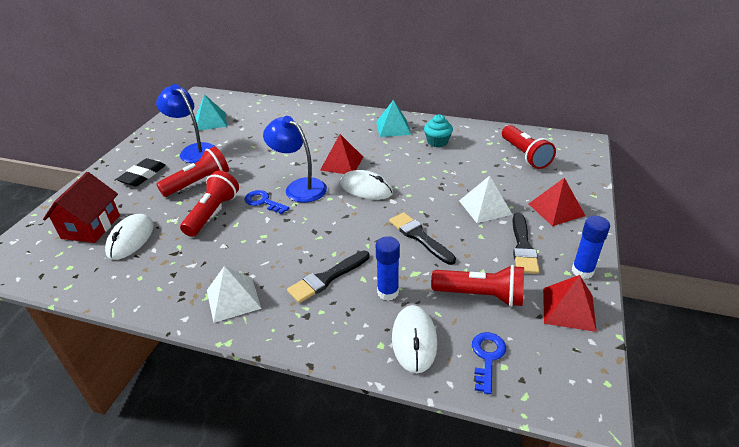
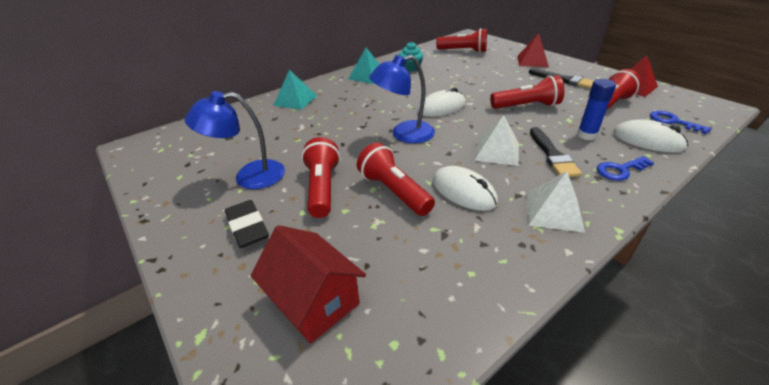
camera: 55 degrees left, 0 degrees up
white mouse [105,214,154,260] -> white mouse moved to [433,166,498,211]
turquoise pyramid [196,94,227,131] -> turquoise pyramid moved to [273,70,317,110]
blue key [245,190,290,214] -> blue key moved to [597,156,654,181]
red pyramid [320,134,363,174] -> none
black brush [389,212,456,265] -> red flashlight [490,75,564,109]
white pyramid [459,176,513,223] -> white pyramid moved to [474,115,519,166]
blue glue stick [572,216,610,279] -> none

